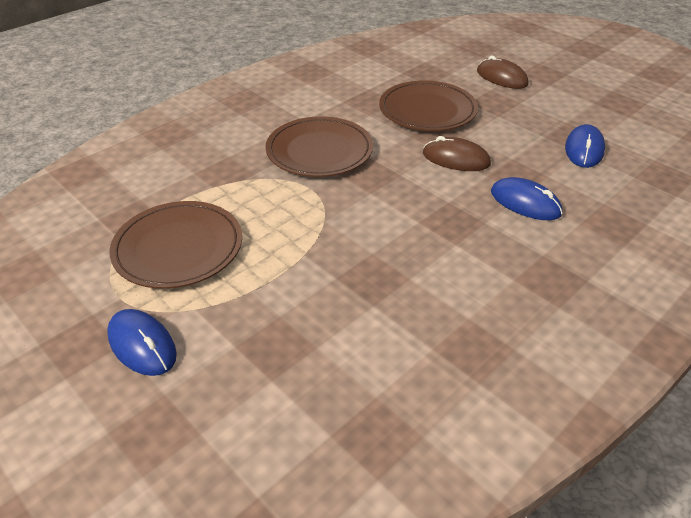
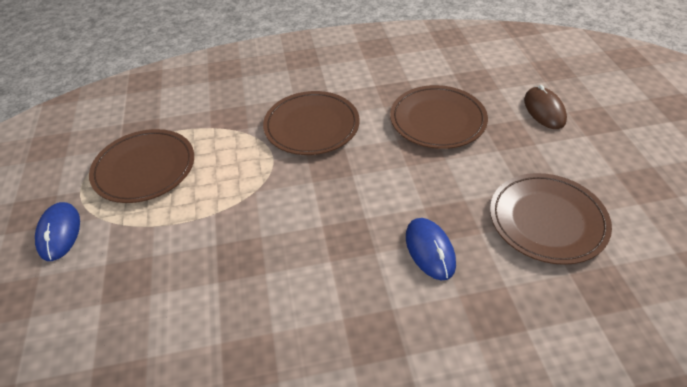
camera: 35 degrees right, 5 degrees up
brown mouse [423,136,491,171] -> none
blue mouse [565,124,605,168] -> brown plate [490,173,612,265]

